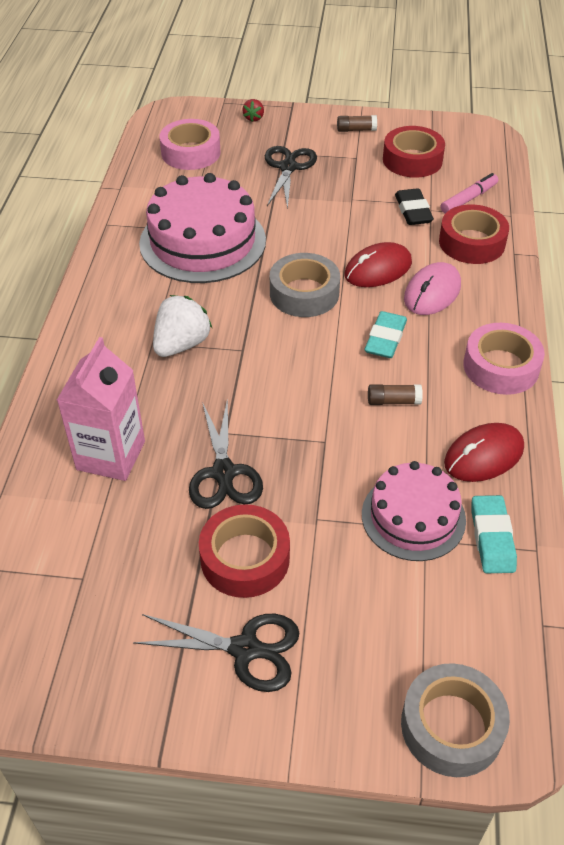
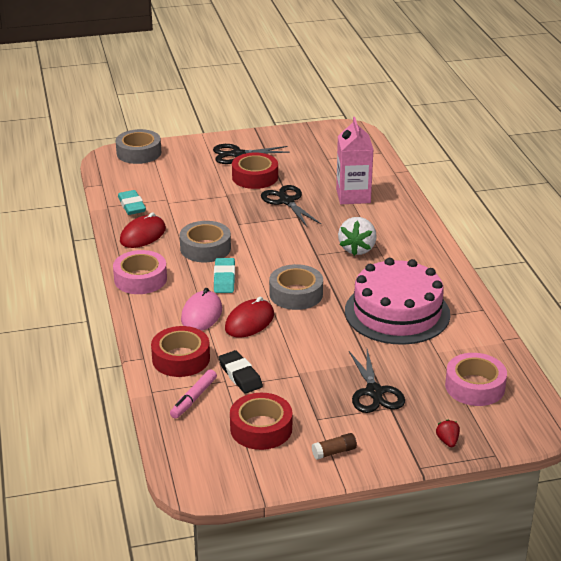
camera: 160 degrees right, 15 degrees down
pink cake [362,461,466,561] -> none
brown glue stick [368,384,423,405] -> grey tape [180,221,231,262]

